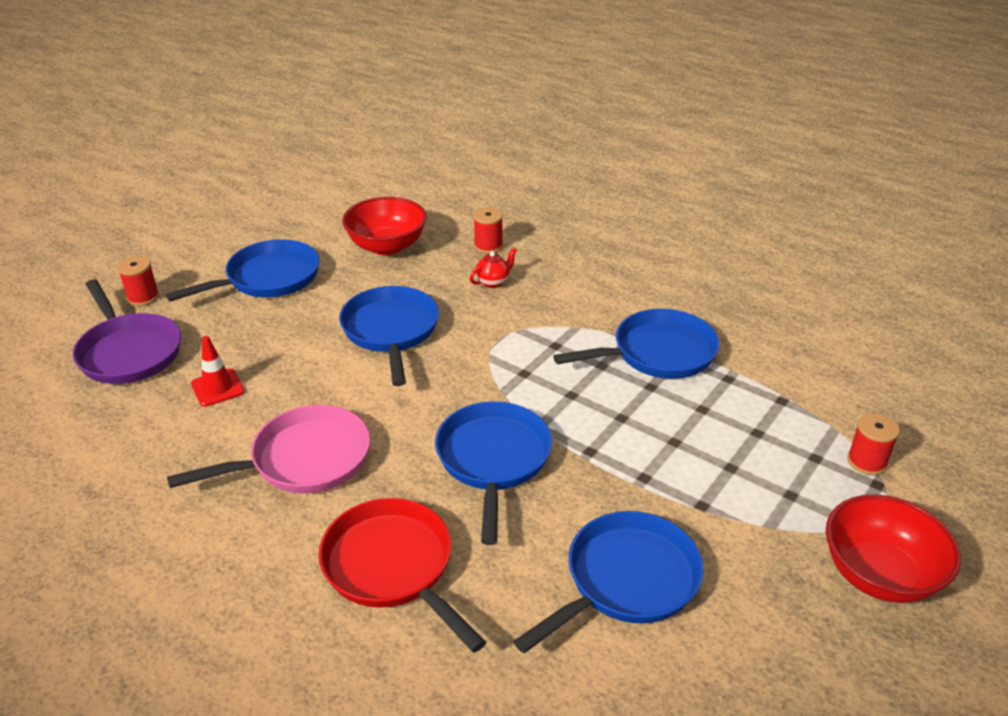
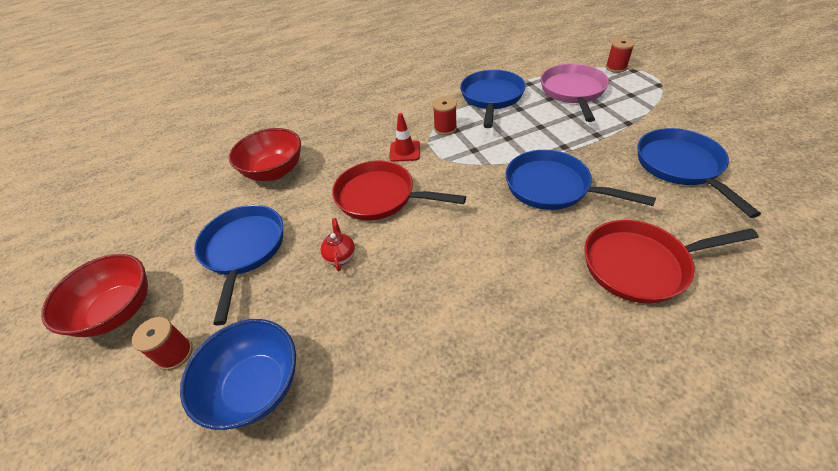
camera: 55 degrees left, 10 degrees up
purple pan [73,279,181,384] -> blue bowl [180,319,296,430]
pink pan [167,405,370,494] -> pink pan moved to [541,64,609,122]
red traffic cone [191,336,245,407] -> red traffic cone moved to [389,113,420,162]
blue pan [339,286,439,386] -> red pan [332,160,466,220]
red teapot [470,248,517,288] -> red teapot moved to [321,218,355,272]
red spool [473,207,503,254] -> red spool moved to [433,97,457,135]
red bowl [826,494,961,603] -> red bowl moved to [41,254,148,337]

